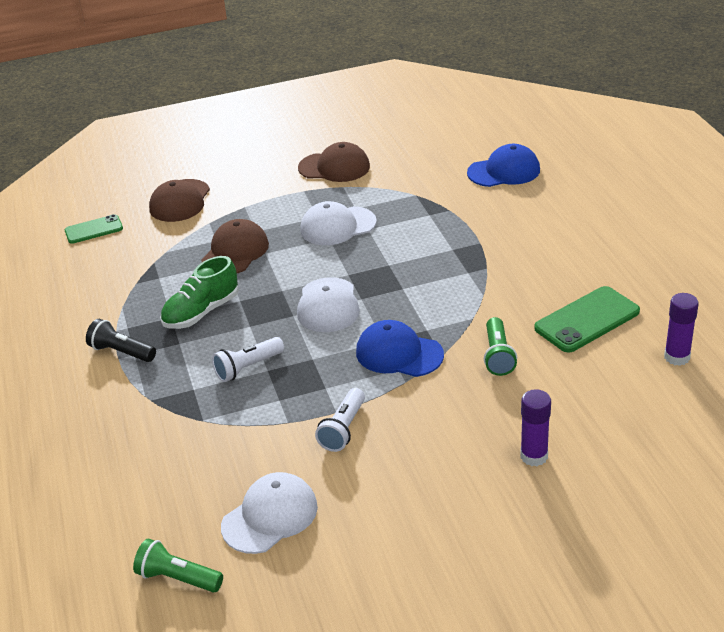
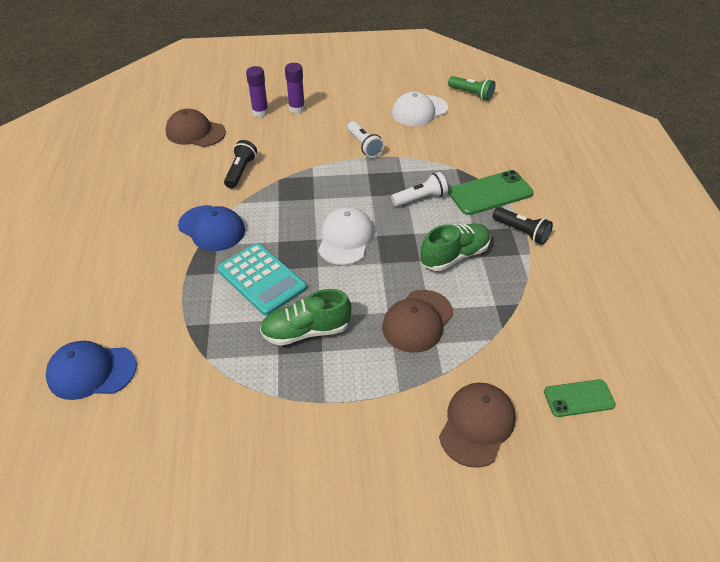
camera: 170 degrees left, 10 degrees up
brown cap [298,142,370,182] -> brown cap moved to [165,109,226,147]
white cap [300,201,377,245] -> green shoe [260,289,351,346]
white flashlight [315,388,365,452] -> white flashlight turned 120 degrees clockwise [347,121,384,158]
blue cap [356,320,444,377] -> blue cap moved to [178,205,245,251]
green flashlight [484,317,517,376] -> black flashlight [224,140,257,189]
green phone [534,286,640,352] -> green phone moved to [448,170,533,215]
purple glue stick [664,293,699,366] -> purple glue stick moved to [285,63,305,113]
none -> turquoise calculator [217,243,307,316]

